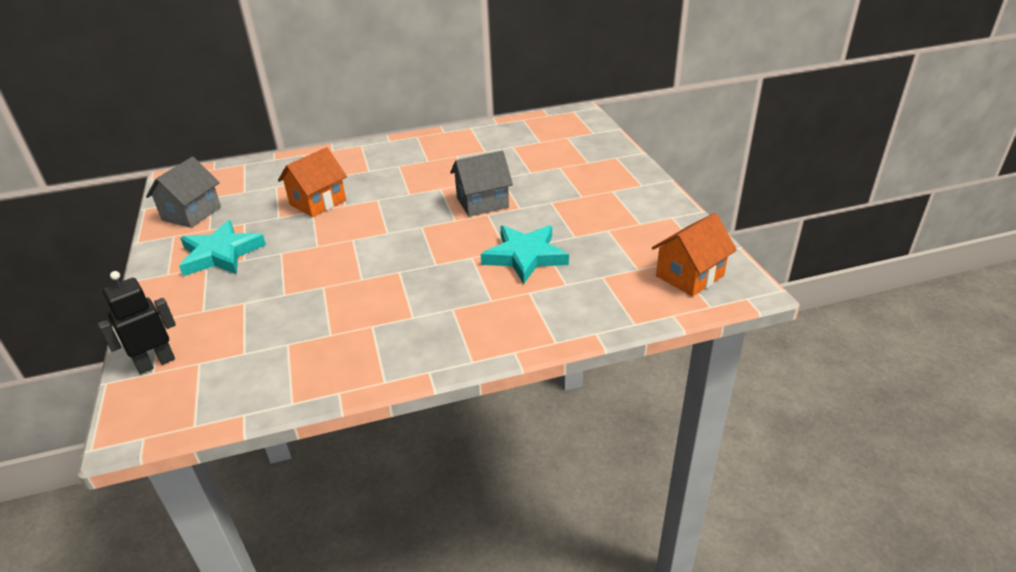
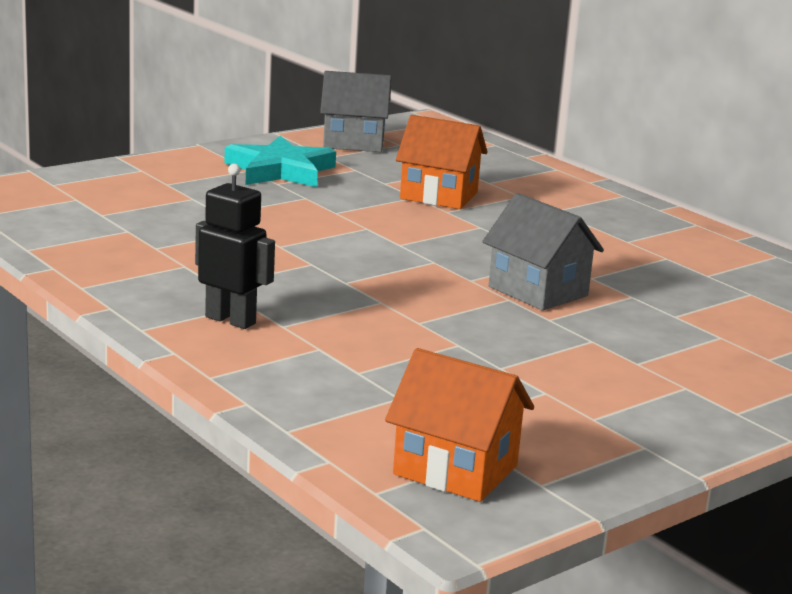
camera: 65 degrees right, 15 degrees down
black robot [98,271,176,374] -> black robot moved to [195,164,275,329]
turquoise star [481,225,569,284] -> none

